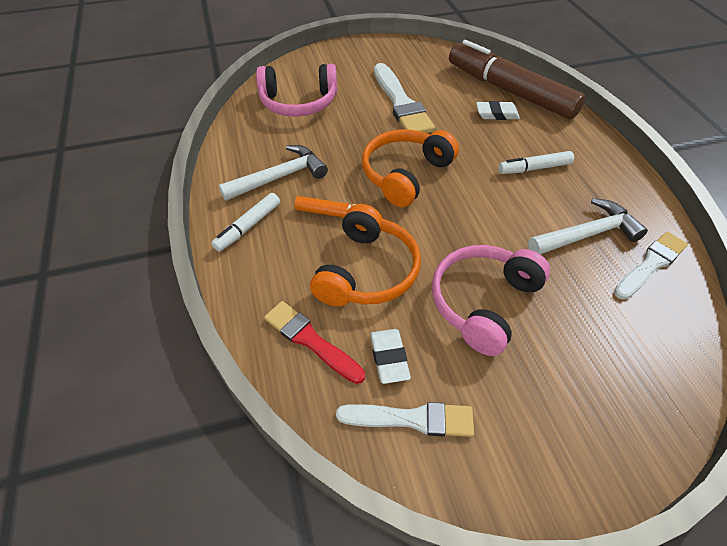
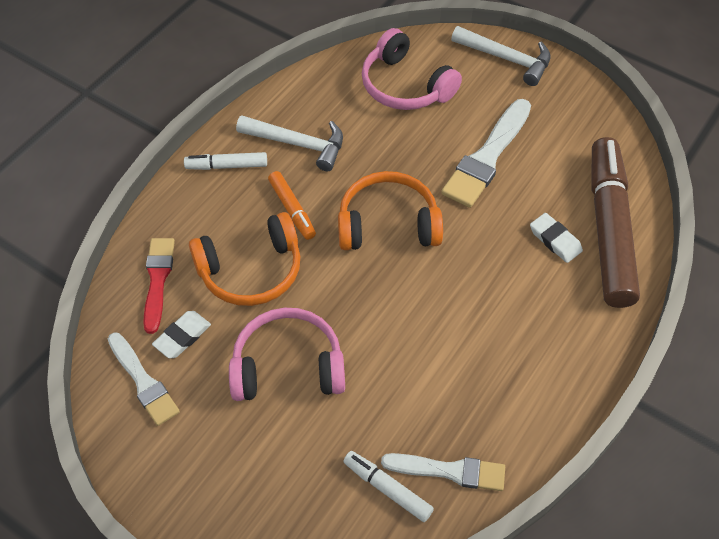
camera: 50 degrees right, 5 degrees up
white marker [499,151,574,174] -> white marker moved to [343,451,434,522]
white hammer [528,198,648,254] -> white hammer moved to [451,26,550,86]

